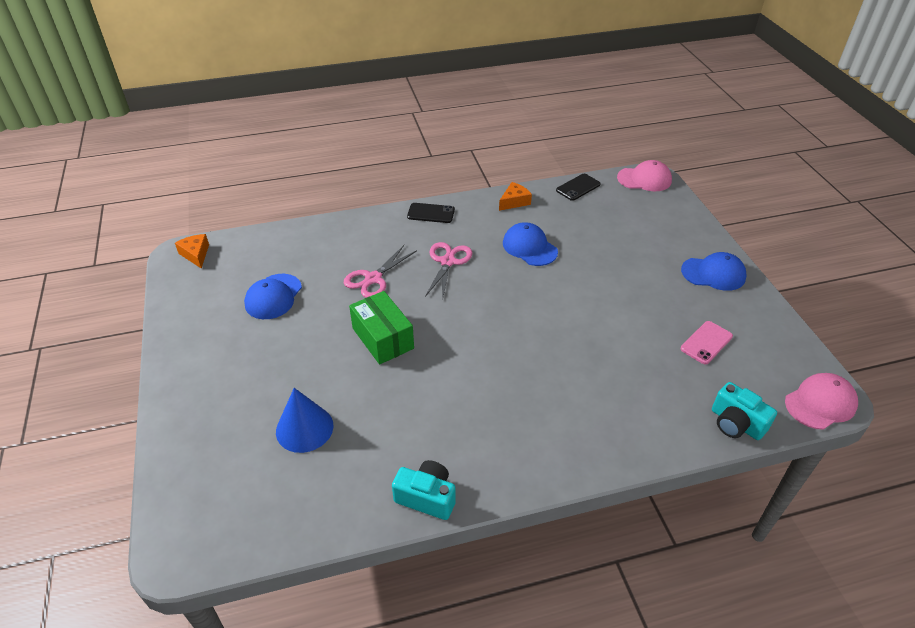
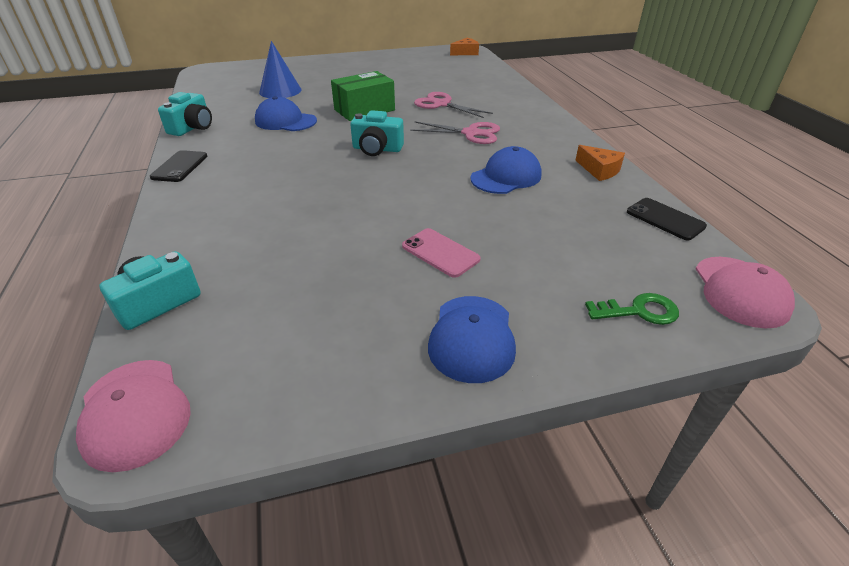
camera: 90 degrees right, 5 degrees down
blue cap [244,274,302,319] -> blue cap moved to [255,96,317,131]
black phone [407,203,455,223] -> black phone moved to [150,150,207,182]
pink phone [681,321,733,364] -> pink phone moved to [402,228,481,278]
none -> turquoise camera [350,110,404,156]
none -> green key [585,293,679,325]

